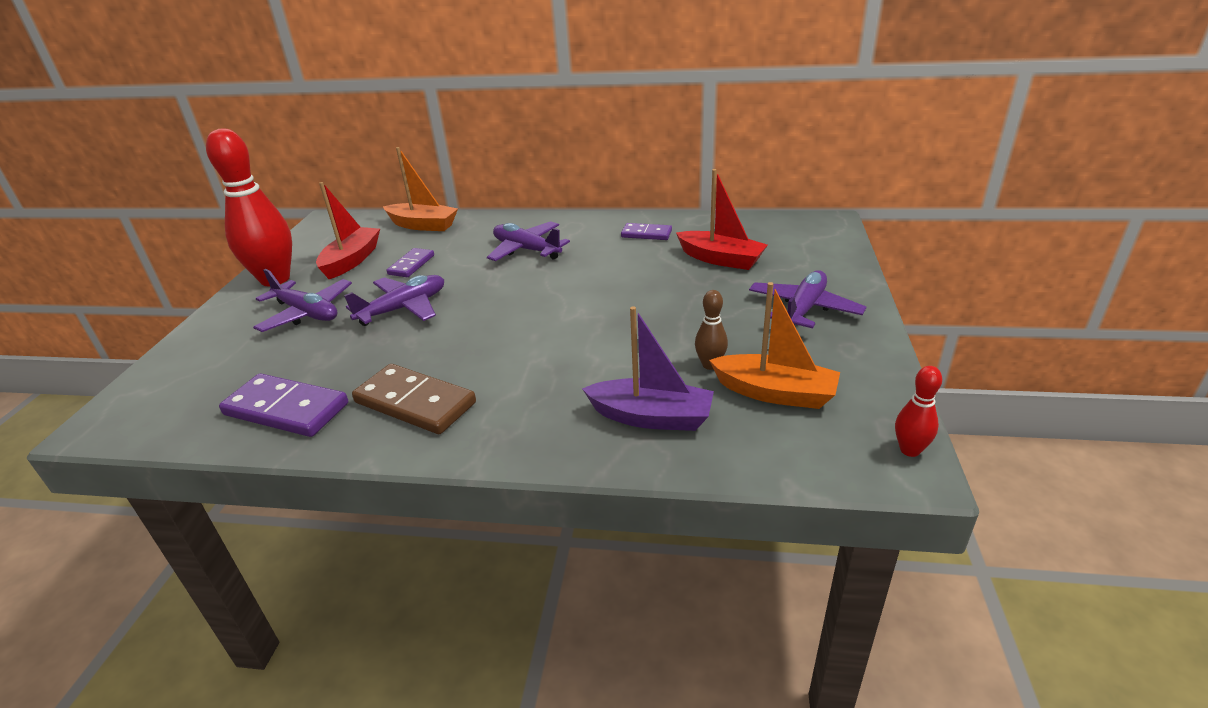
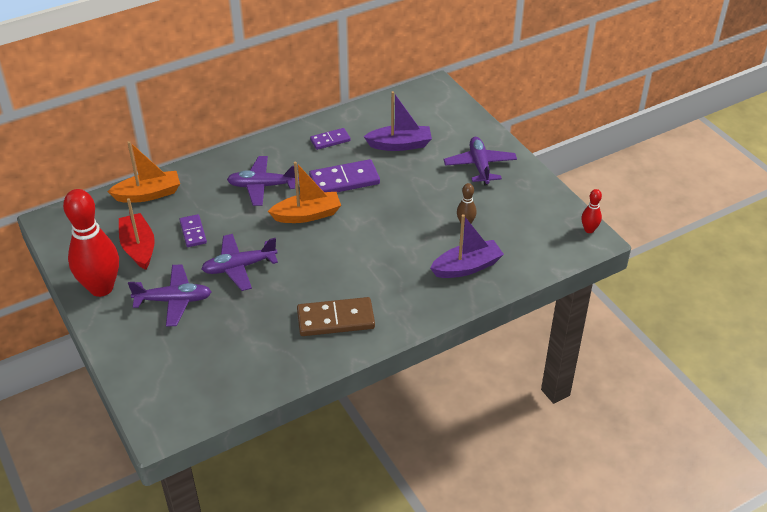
camera: 40 degrees left, 10 degrees up
purple domino [219,373,348,437] -> purple domino moved to [309,159,380,192]
purple plane [344,275,444,326] -> purple plane turned 120 degrees counterclockwise [202,234,278,291]
red boat [676,169,768,270] -> purple boat [363,91,432,151]
orange boat [709,282,840,409] -> orange boat moved to [268,162,341,223]

